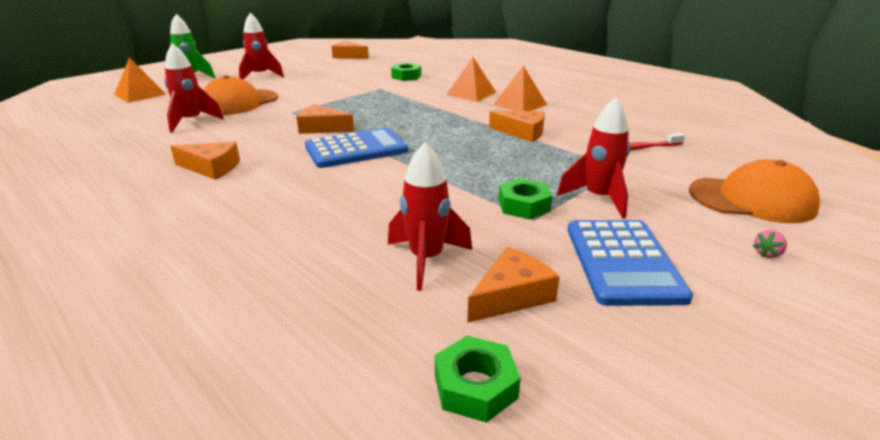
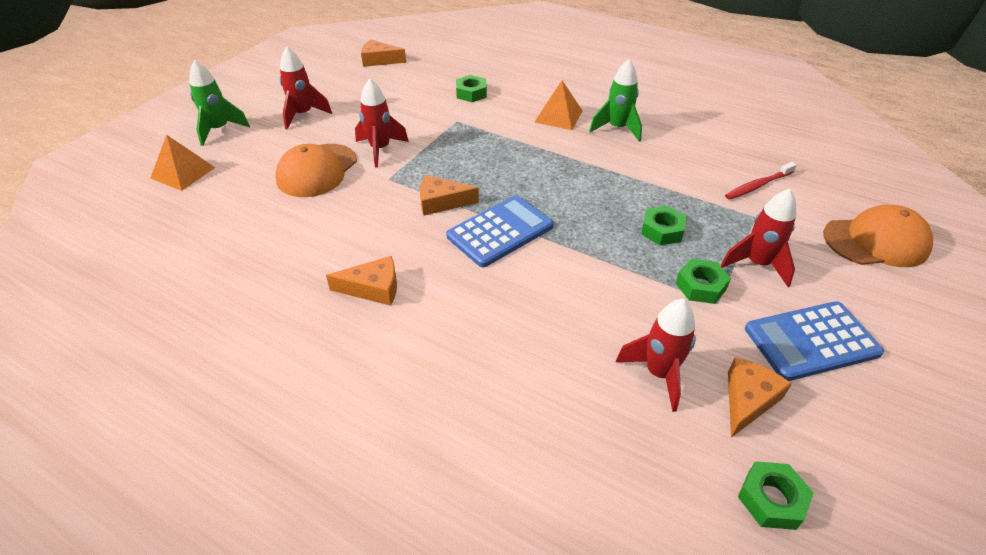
camera: 15 degrees left, 15 degrees up
red rocket [164,43,224,133] -> red rocket moved to [355,78,409,168]
orange cheese [489,111,545,142] -> none
orange pyramid [493,66,547,111] -> green rocket [589,59,642,142]
blue calculator [568,220,693,306] -> blue calculator turned 90 degrees clockwise [745,301,884,381]
pink strawberry [753,230,787,258] -> none
none -> green nut [641,206,686,245]

